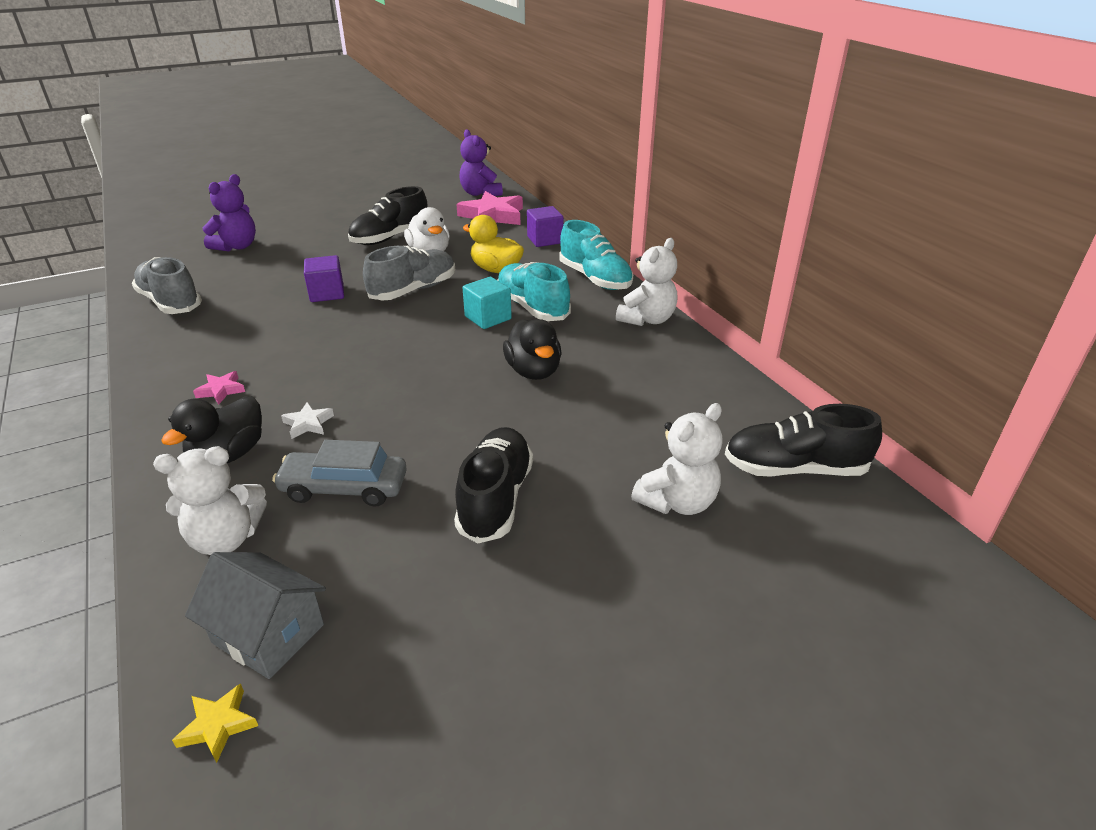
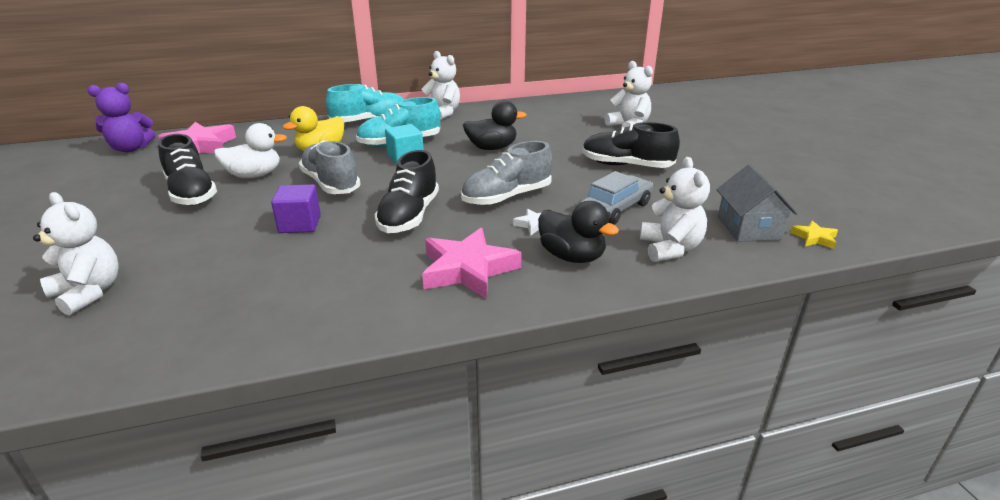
camera: 80 degrees left, 5 degrees down
grey shoe [132,257,202,314] -> grey shoe moved to [461,141,552,206]
grey house [185,552,326,679] -> grey house turned 45 degrees counterclockwise [716,164,798,242]
pink star [193,371,245,405] -> pink star [422,228,522,299], size x2.15
purple teddy bear [203,174,256,252] -> white teddy bear [33,192,119,316]
grey car [272,440,407,507] -> grey car turned 150 degrees counterclockwise [580,171,653,225]
purple cube [527,206,564,247] -> none
black shoe [725,404,882,477] -> black shoe moved to [375,150,439,233]

